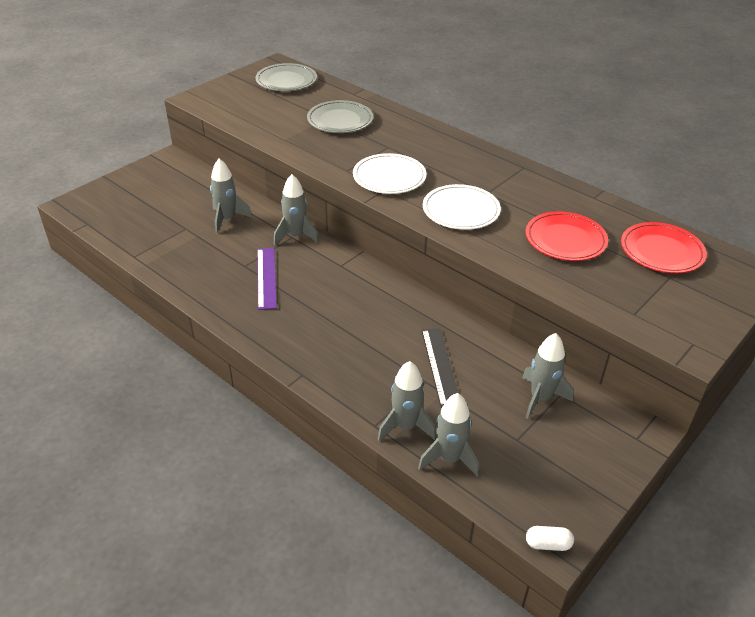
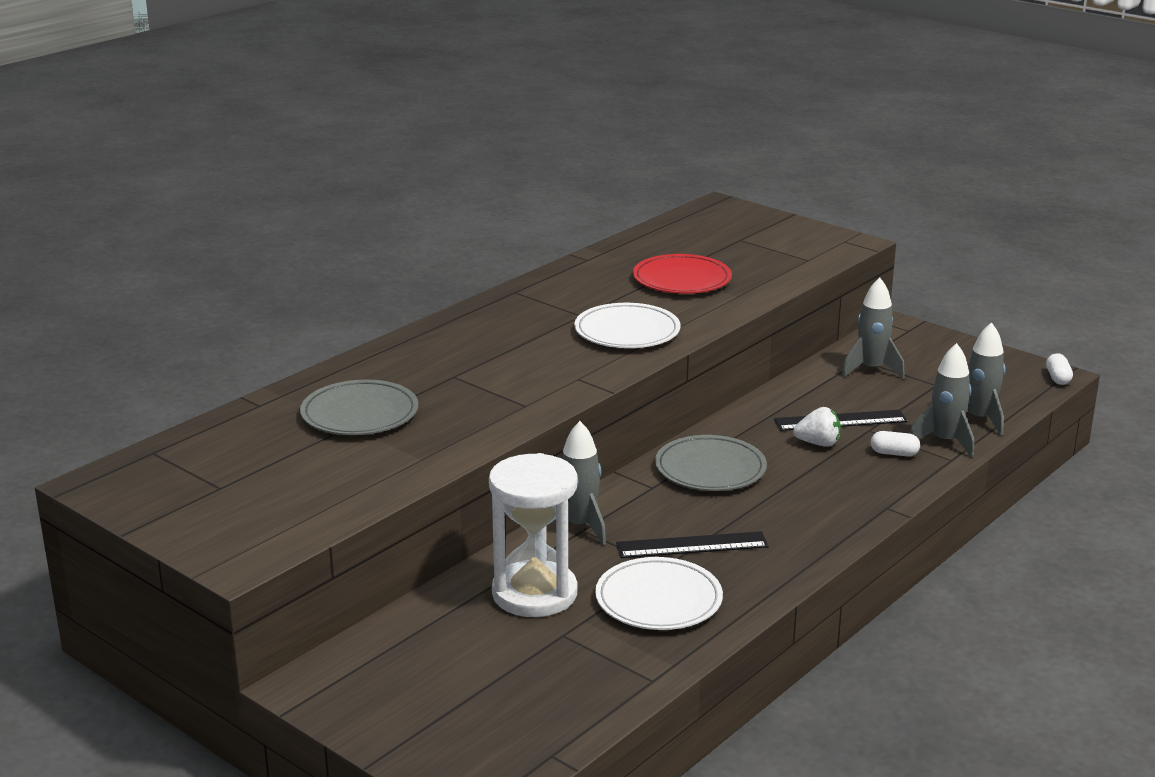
camera: 90 degrees left, 15 degrees down
grey rocket [210,159,252,234] -> white hourglass [489,453,577,617]
grey plate [255,63,317,91] -> grey plate moved to [655,435,767,491]
purple ruler [257,248,277,310] -> black ruler [616,531,768,558]
white plate [353,153,427,194] -> white plate moved to [595,557,723,630]
red plate [621,222,707,273] -> none
none -> white strawberry [793,407,841,447]
none -> white capsule [871,431,920,456]

